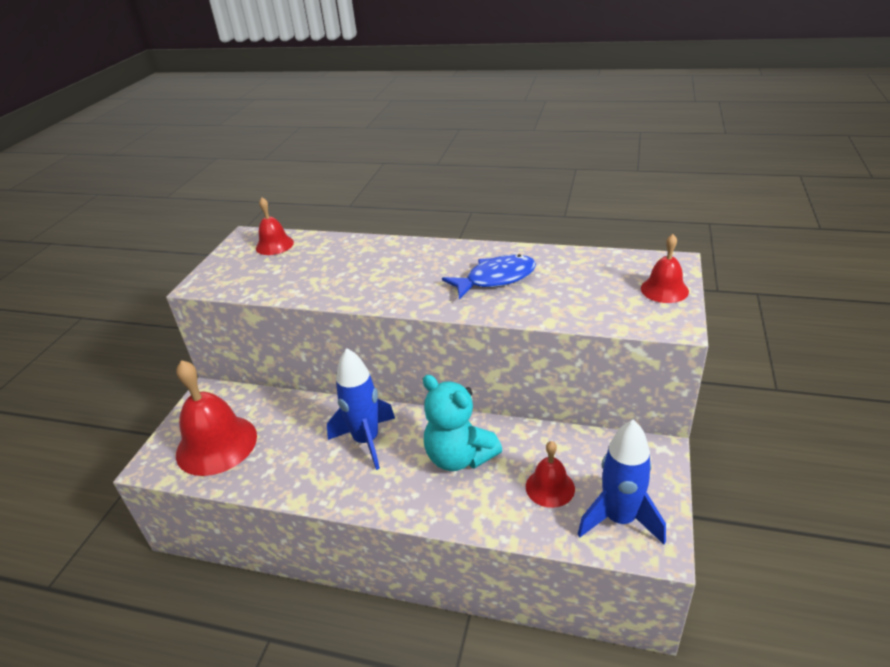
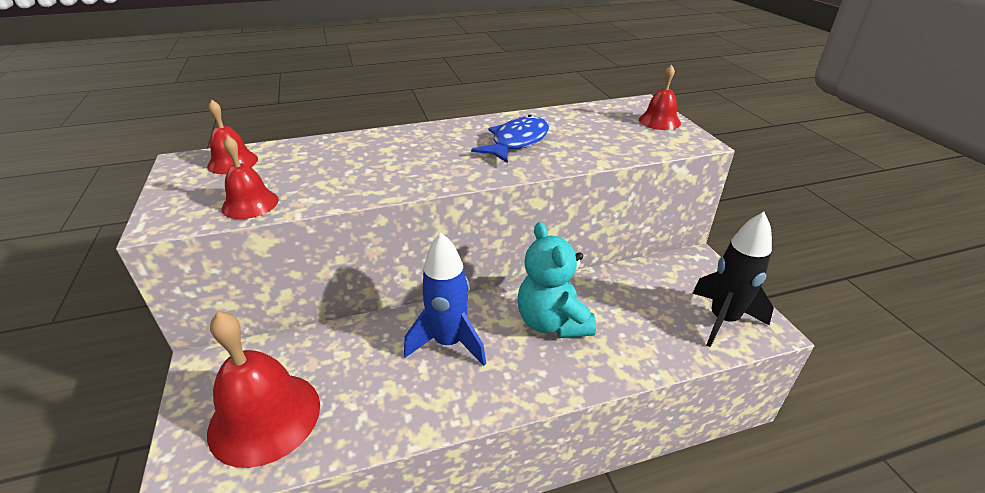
camera: 35 degrees left, 0 degrees up
turquoise teddy bear [423,375,502,471] -> turquoise teddy bear turned 60 degrees clockwise [518,222,596,338]
red bell [526,441,575,508] -> red bell moved to [221,136,279,219]
blue rocket [577,420,666,544] -> black rocket [692,212,774,347]

